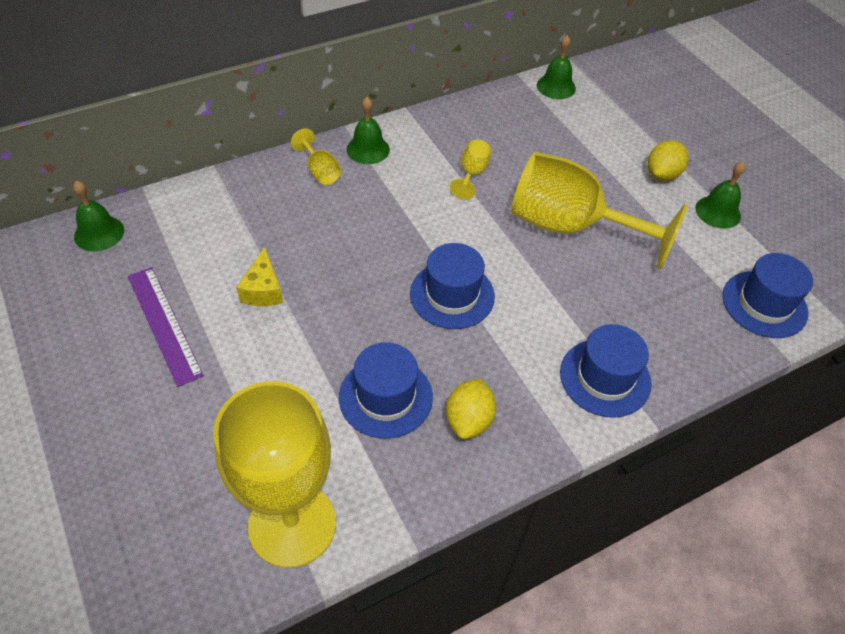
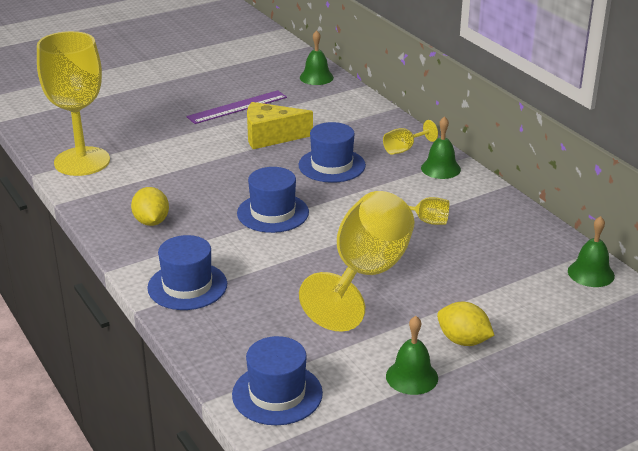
camera: 90 degrees right, 20 degrees down
yellow cheese [236,247,283,306] -> yellow cheese [247,102,313,149], size x1.53
blue hat [339,342,433,439] -> blue hat moved to [298,122,366,183]
yellow lemon [446,378,496,439] -> yellow lemon turned 60 degrees clockwise [131,187,169,226]

